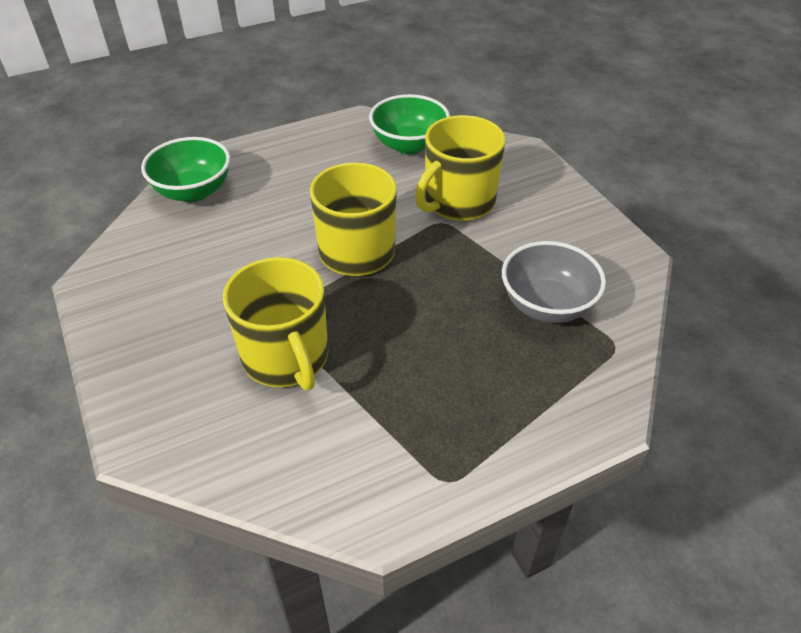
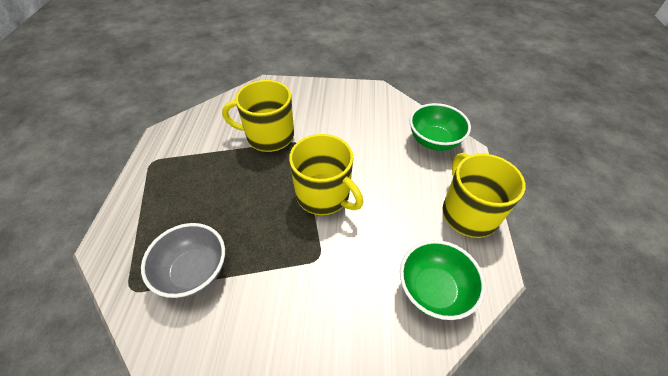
camera: 120 degrees right, 5 degrees up
yellow mug [415,115,506,221] -> yellow mug moved to [442,153,526,238]

